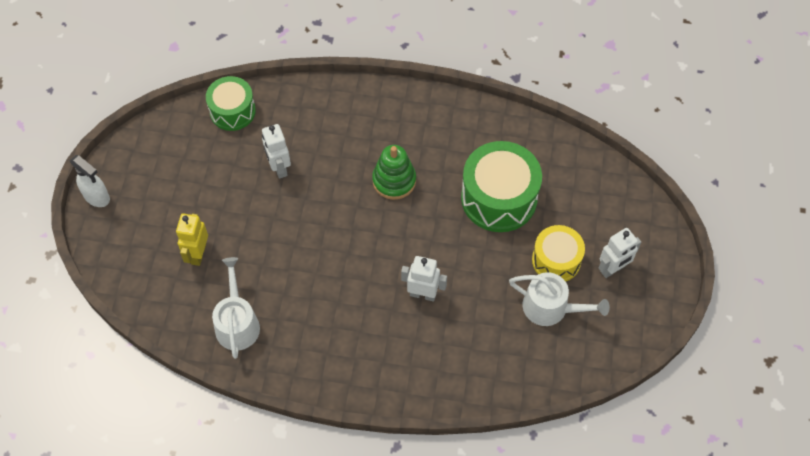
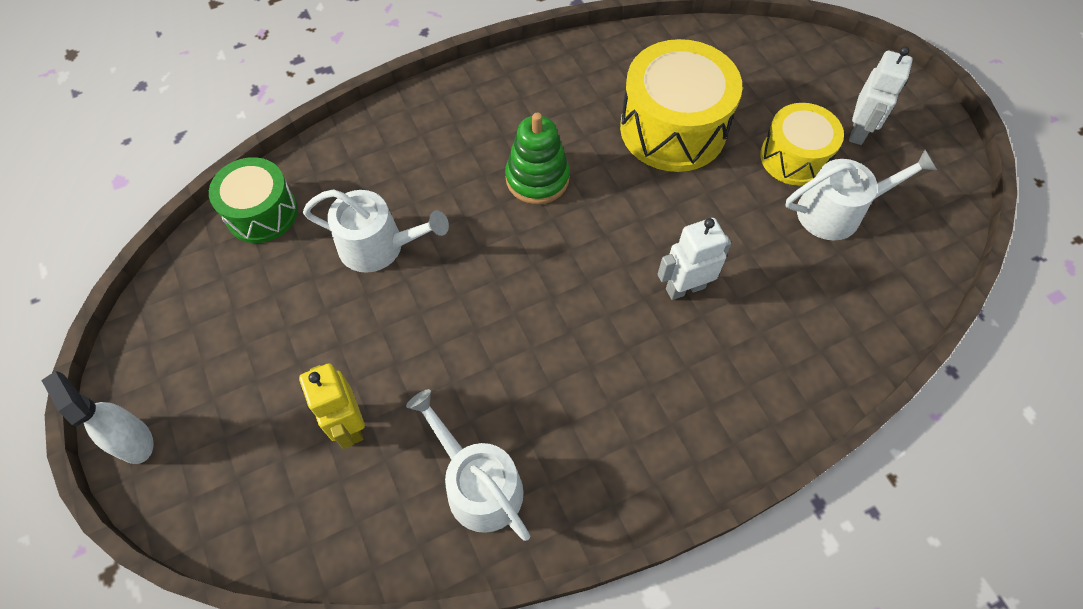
camera: 35 degrees left, 0 degrees up
white spray bottle [70,155,110,207] -> white spray bottle turned 135 degrees counterclockwise [41,371,154,464]
white robot [262,124,291,179] -> white watering can [303,189,449,273]
green drum [461,141,542,232] -> yellow drum [620,39,742,172]

